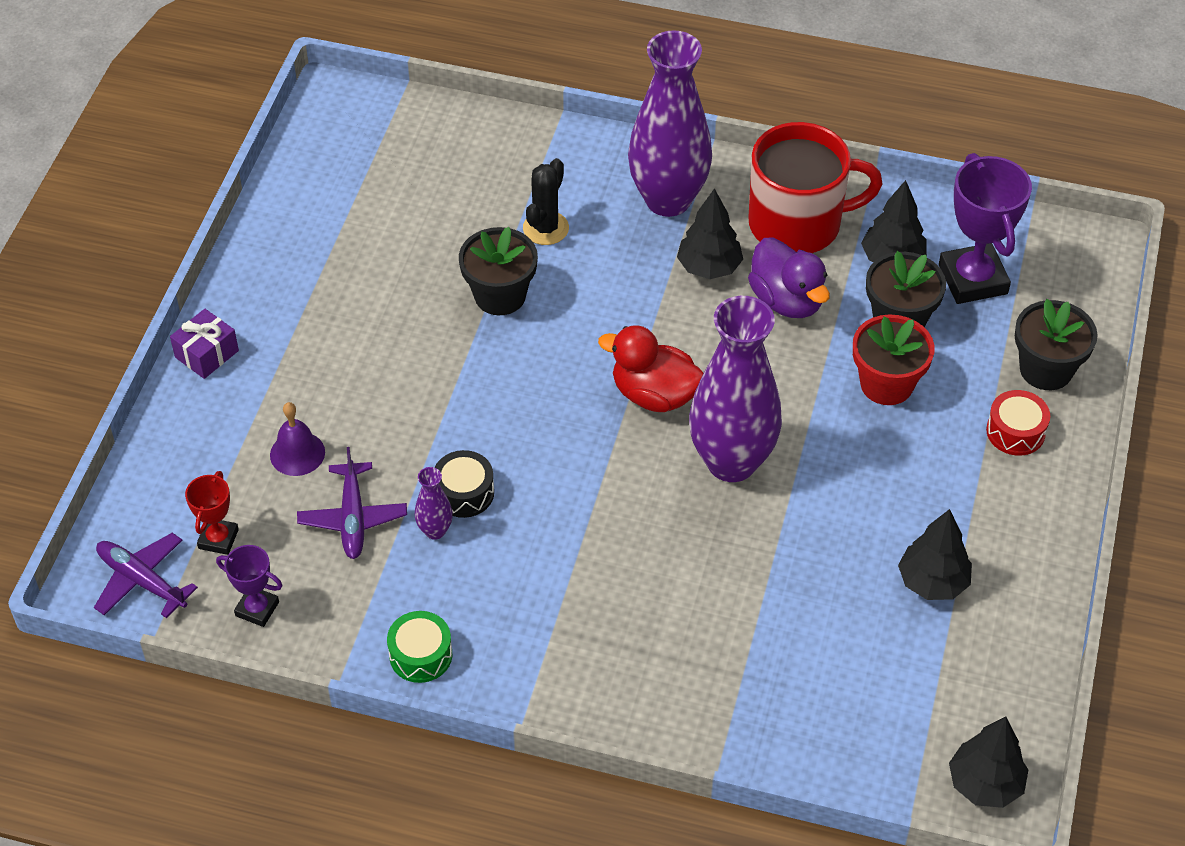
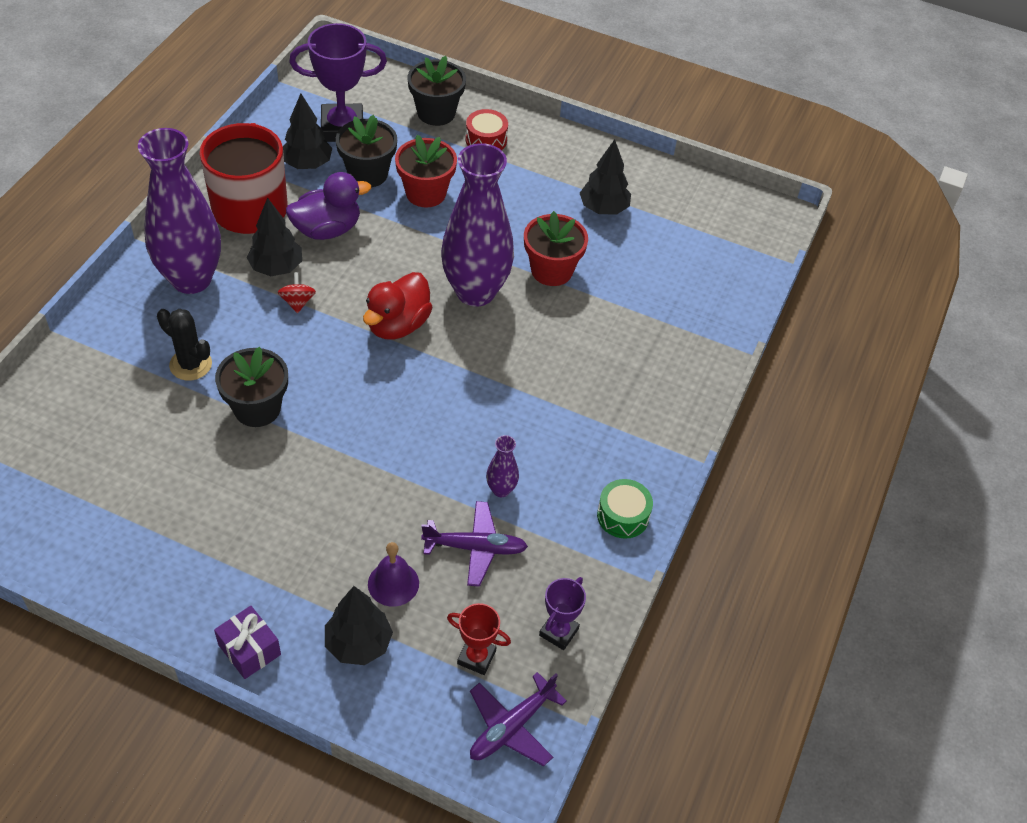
camera: 85 degrees left, 0 degrees up
black drum [435,450,494,518] -> none
black tree [949,717,1028,808] -> black tree moved to [325,586,393,665]
none -> red spinning top [278,272,316,313]
none -> red flower pot [524,211,588,286]

